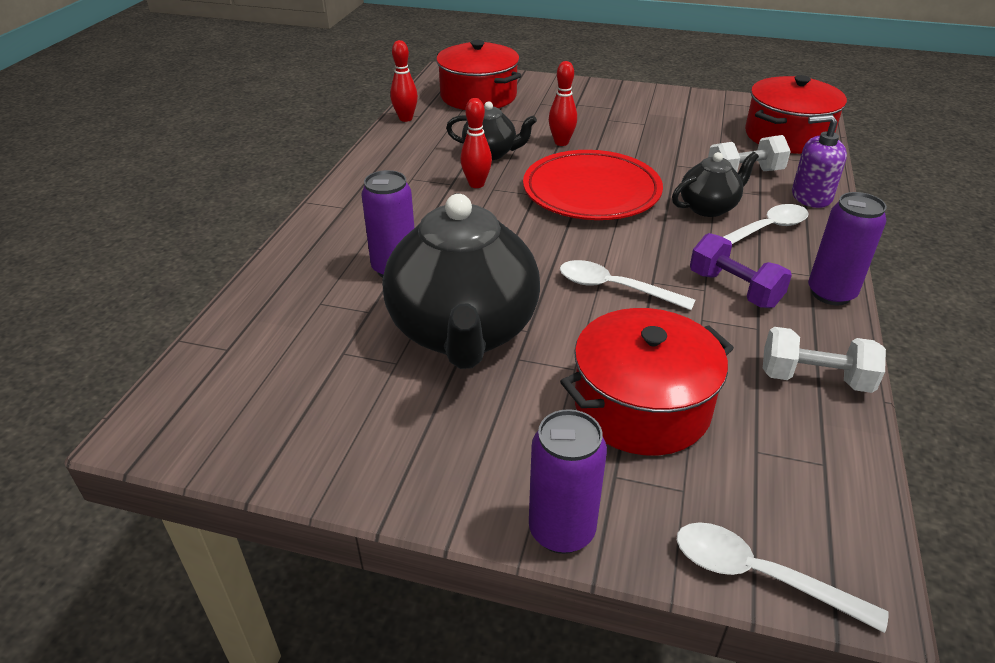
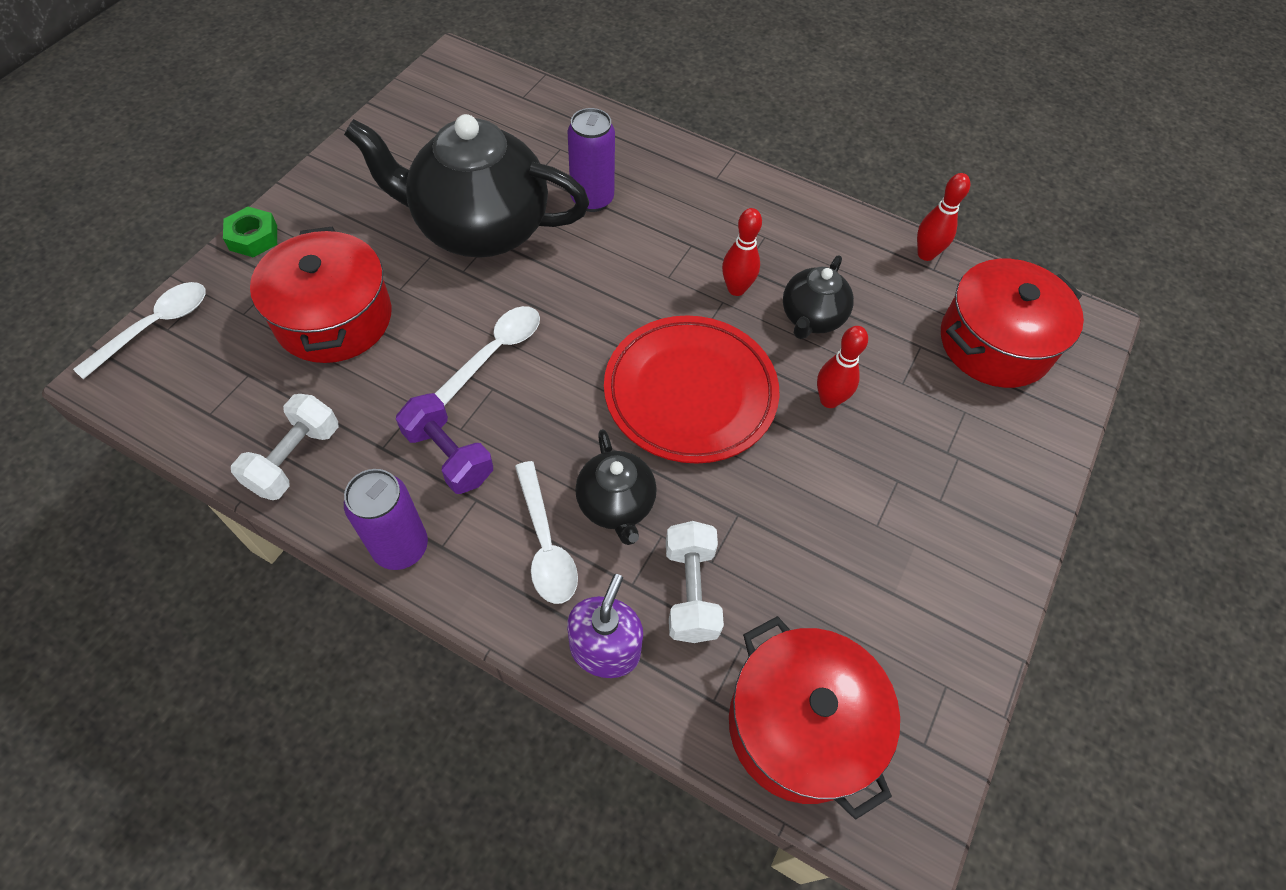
camera: 100 degrees right, 20 degrees up
purple can [529,409,607,554] -> green nut [223,207,277,257]
purple dumbbell [690,233,792,308] -> purple dumbbell turned 75 degrees clockwise [396,393,493,494]

